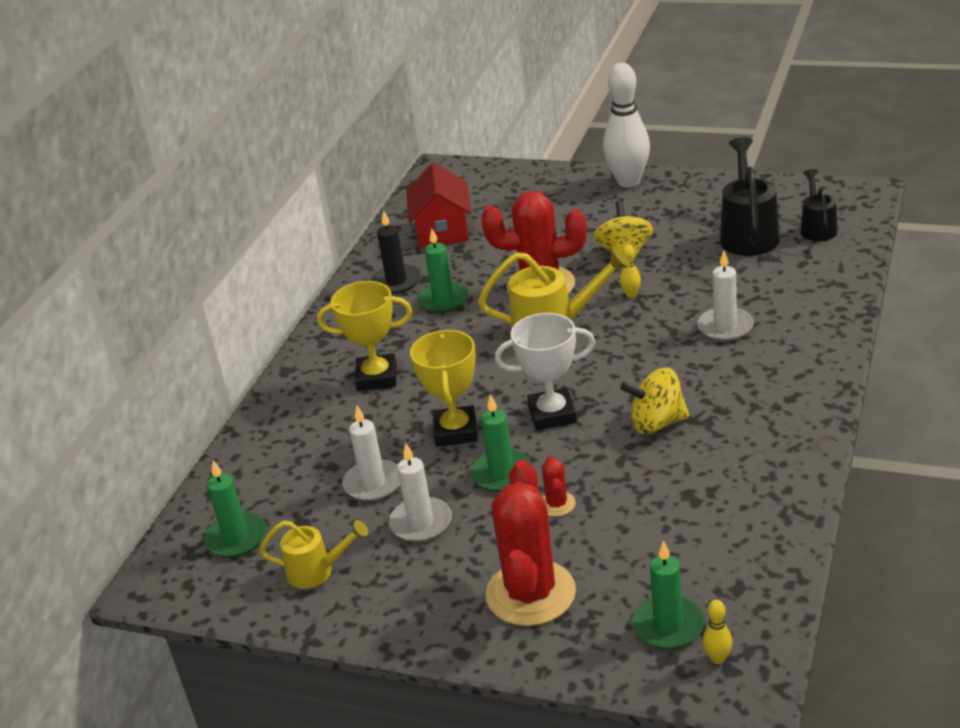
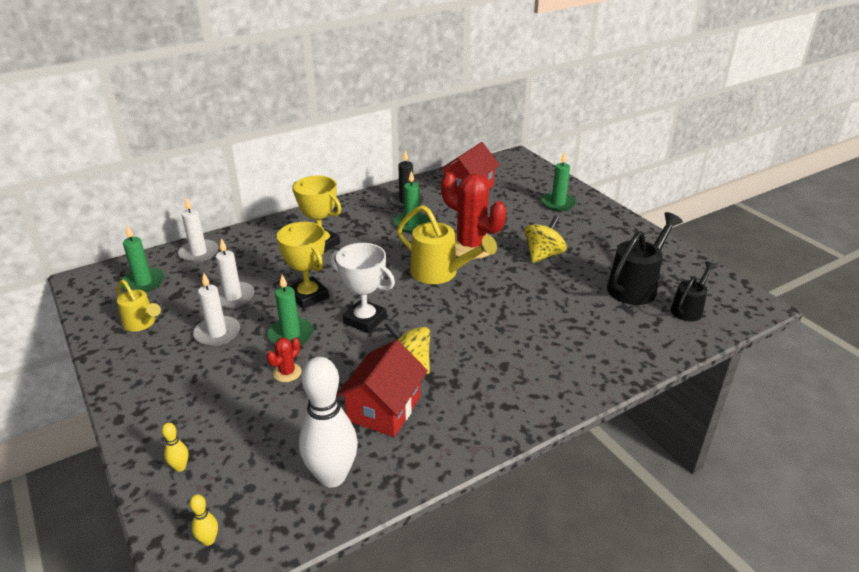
camera: 35 degrees right, 0 degrees up
yellow trophy [410,330,478,447] -> yellow trophy turned 75 degrees counterclockwise [277,222,329,309]
red cactus [485,460,576,626] -> none
white bowling pin [603,63,650,187] -> white bowling pin moved to [299,357,358,487]
yellow bowling pin [620,245,641,298] -> yellow bowling pin moved to [162,422,189,472]
green candle [632,540,704,649] -> green candle moved to [541,151,576,211]
white candle [697,251,754,341] -> white candle moved to [178,197,218,263]
none -> red house [337,340,428,437]

